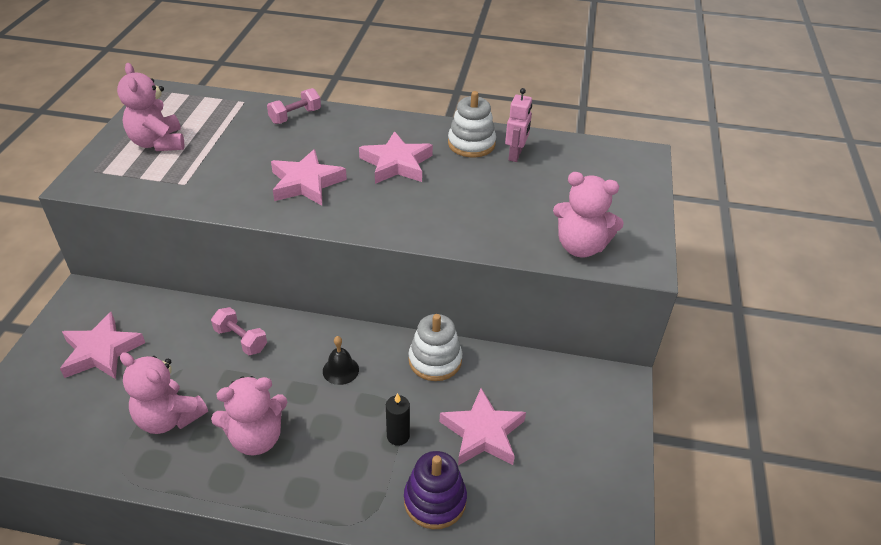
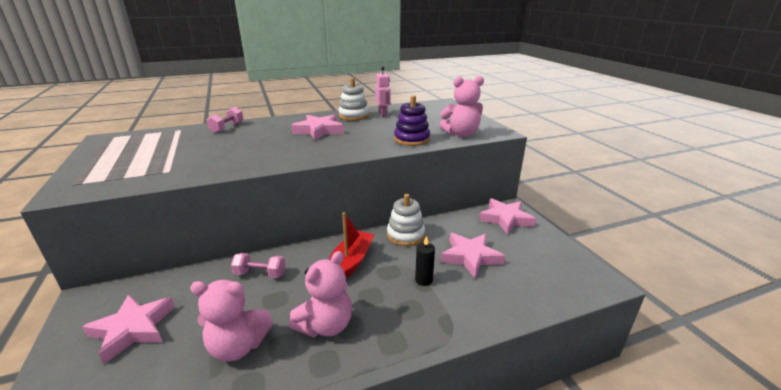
camera: 30 degrees left, 15 degrees down
pink teddy bear [117,63,184,151] -> none
pink star [271,149,347,206] -> pink star moved to [479,198,536,235]
black bell [323,336,359,385] -> red boat [329,212,375,278]
purple stacking toy [404,451,467,529] -> purple stacking toy moved to [394,95,430,146]

